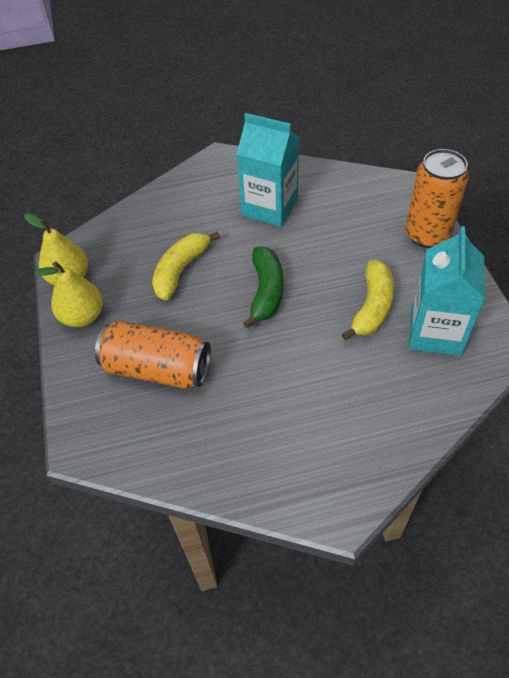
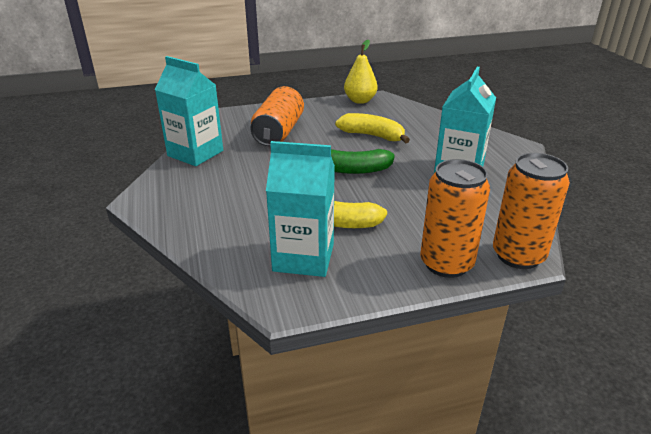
camera: 85 degrees right, 20 degrees down
yellow pear [34,261,103,327] -> none
none -> turquoise carton [155,56,223,166]
none -> orange can [493,153,570,269]

